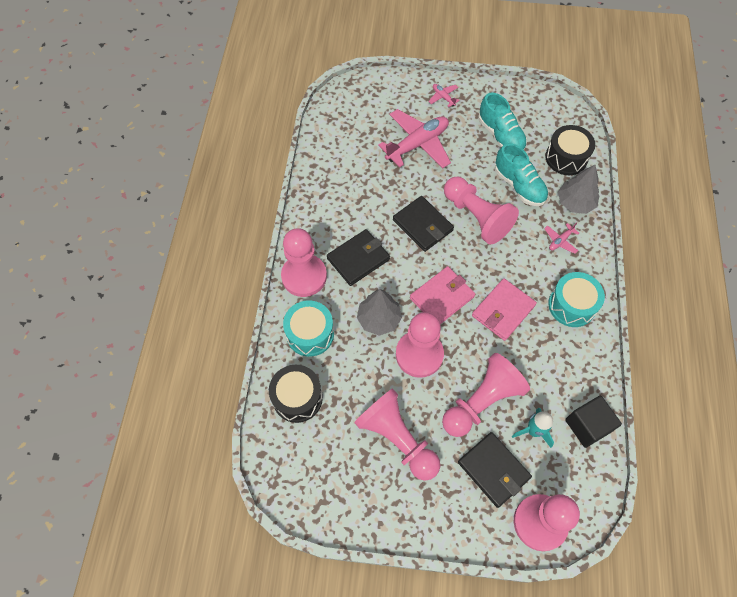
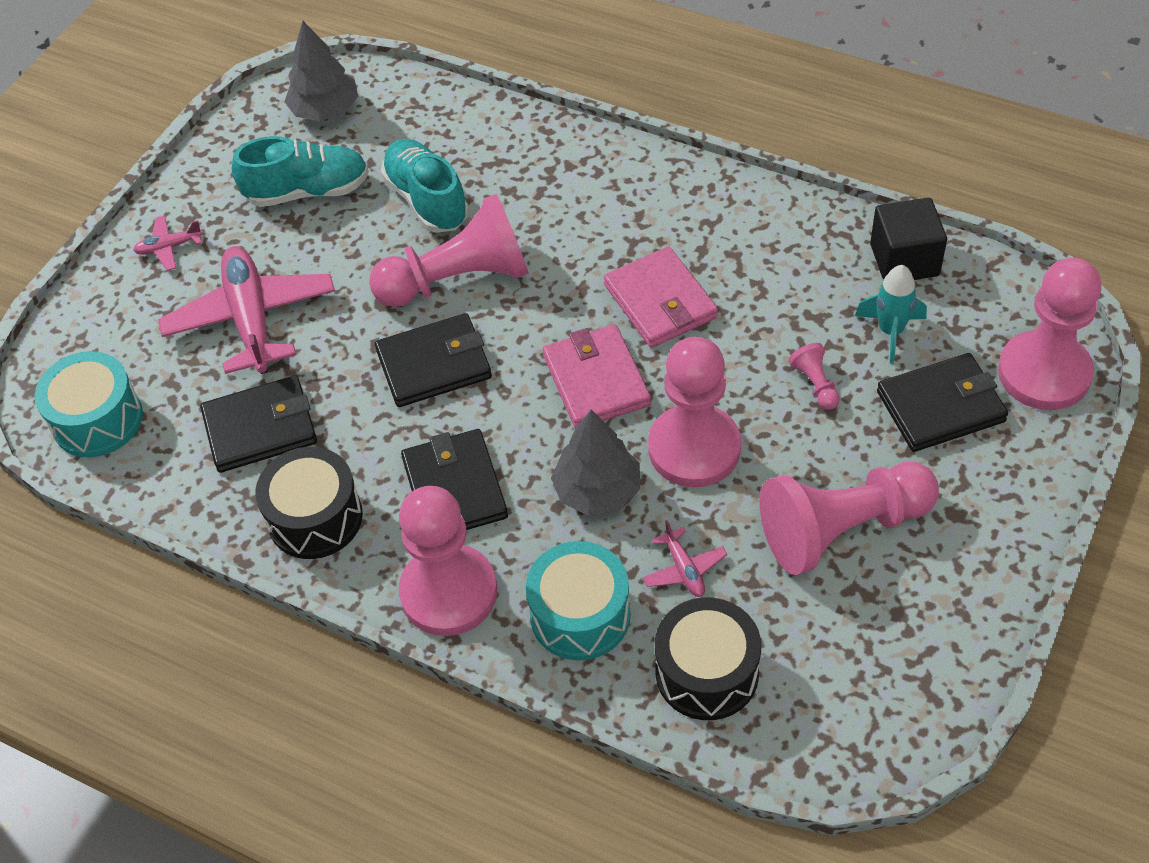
camera: 65 degrees left, 10 degrees down
pink pawn [442,353,530,437] -> pink pawn [789,343,840,410], size x0.41
turquoise shoe [495,143,548,206] -> turquoise shoe turned 105 degrees counterclockwise [381,139,469,233]
pink plane [544,222,579,254] -> pink plane moved to [642,520,727,597]
black drum [545,125,595,175] -> black drum moved to [255,447,363,559]
turquoise drum [548,272,605,327] -> turquoise drum moved to [35,351,143,457]
grey tree [558,165,600,214] -> grey tree moved to [284,21,358,121]
none -> black wallet [200,375,317,473]

